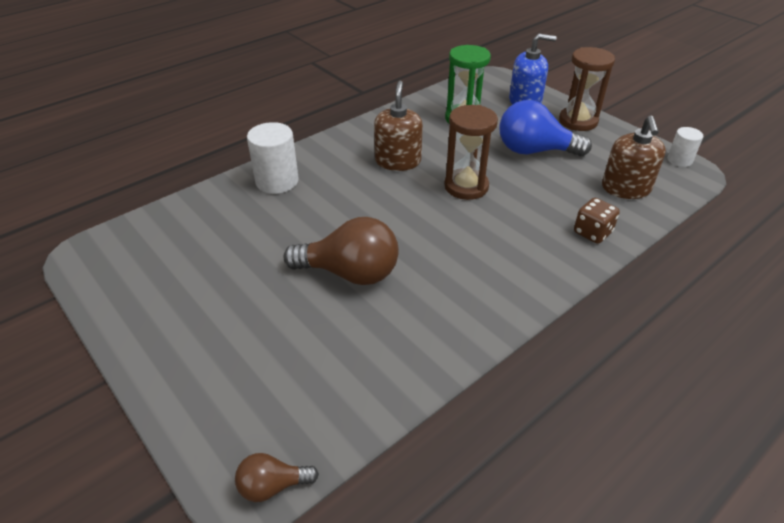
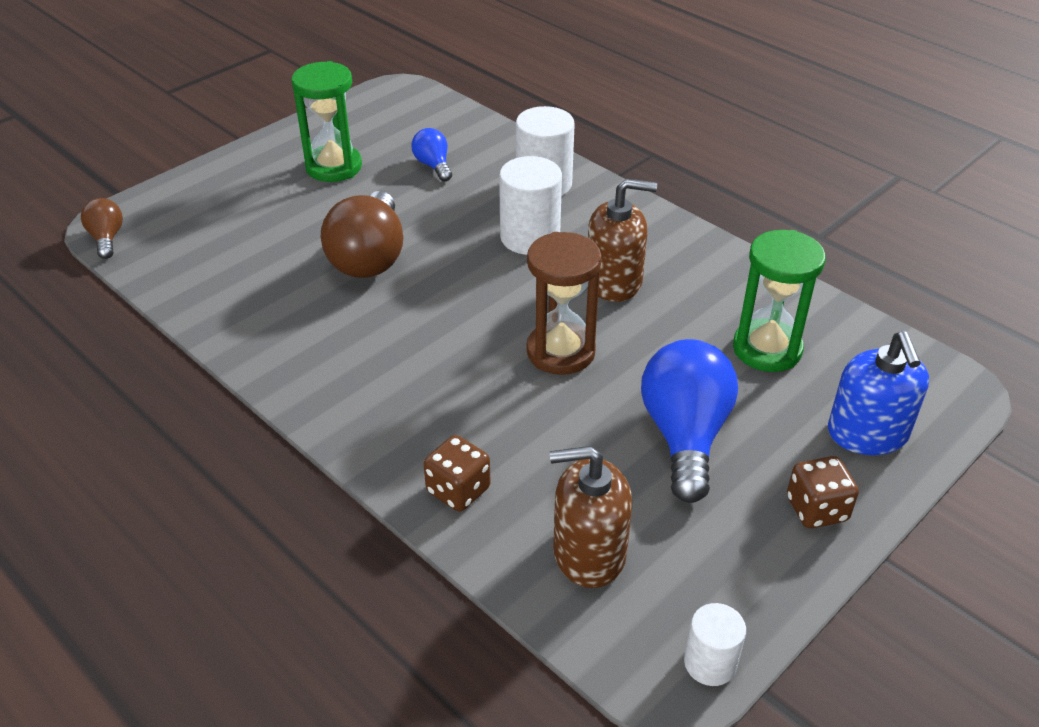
camera: 85 degrees right, 0 degrees up
brown hourglass [559,47,615,131] -> brown dice [787,456,859,528]
none -> green hourglass [291,61,362,182]
none -> blue light bulb [411,128,452,181]
none -> white cylinder [499,156,562,255]

